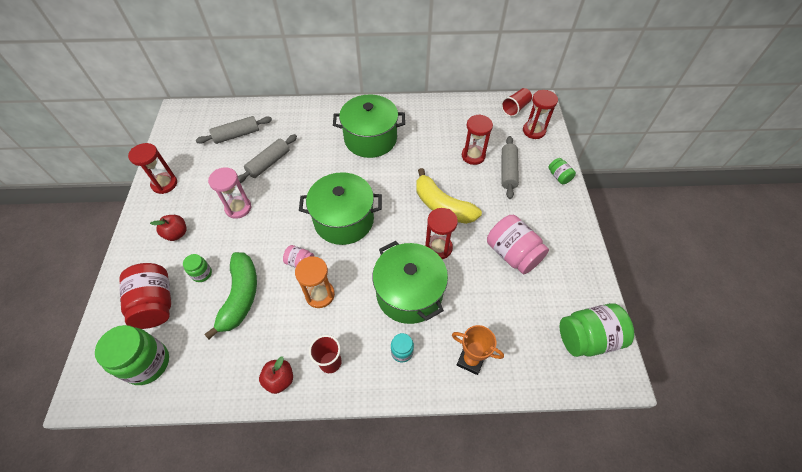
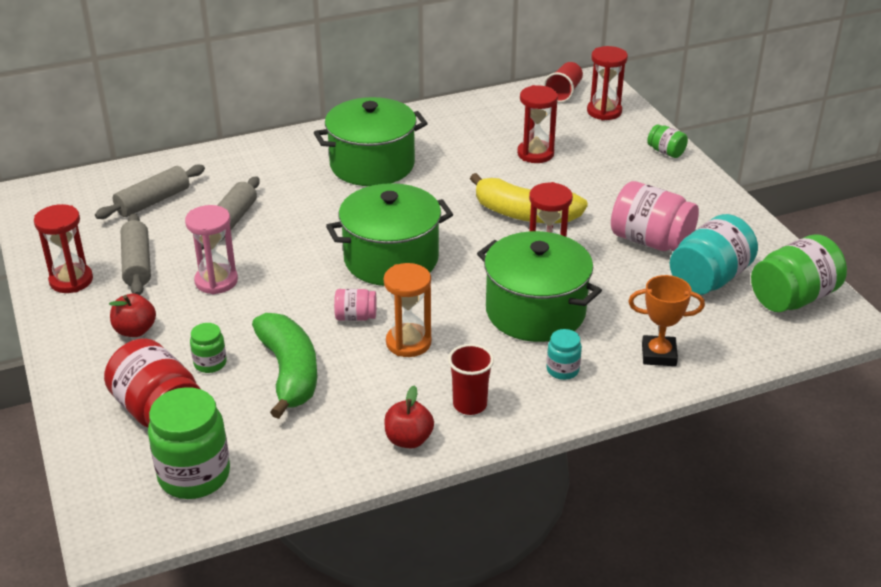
camera: 20 degrees left, 20 degrees down
grey rolling pin [501,136,519,199] -> grey rolling pin moved to [120,213,151,295]
none -> turquoise jar [670,214,758,295]

